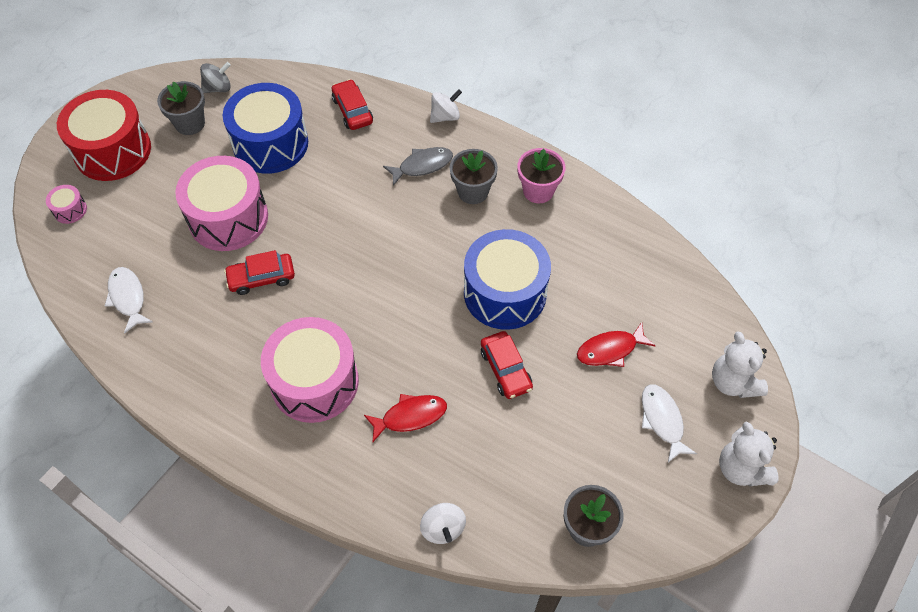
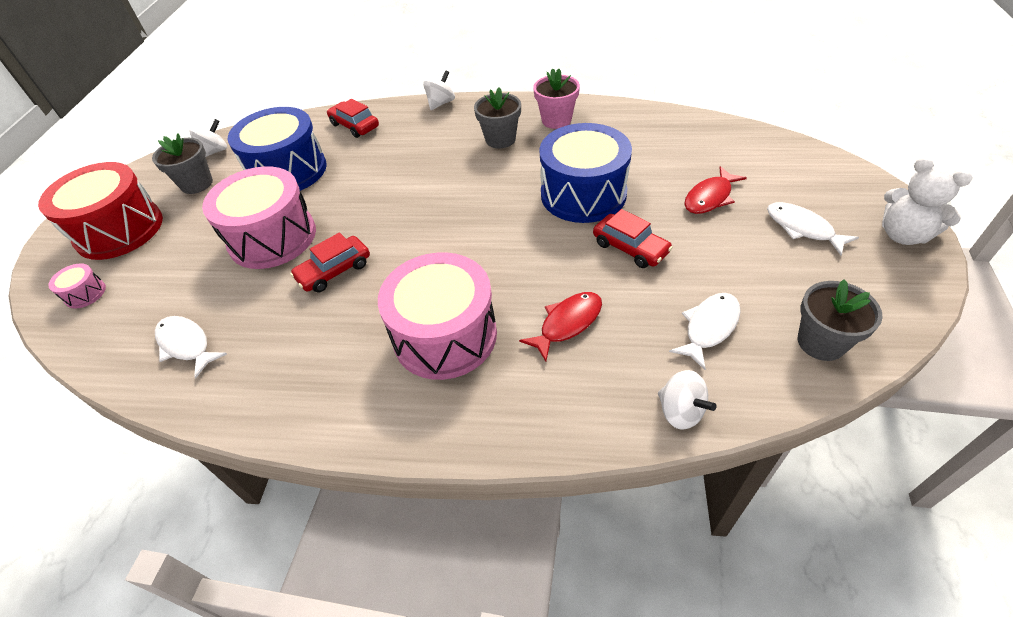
camera: 20 degrees left, 10 degrees down
grey spinning top [200,62,231,93] -> white spinning top [189,119,227,157]
grey fish [383,147,453,186] -> none
white teddy bear [712,331,768,398] -> none
none -> white fish [669,293,741,370]

